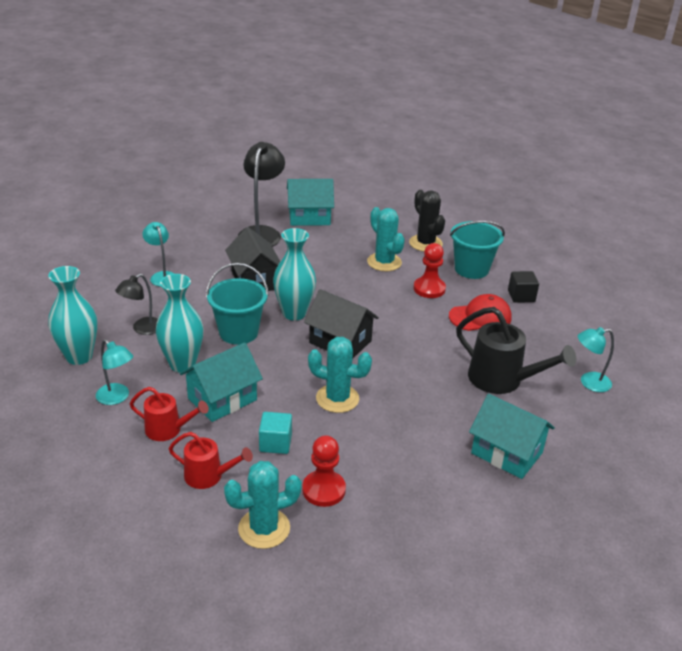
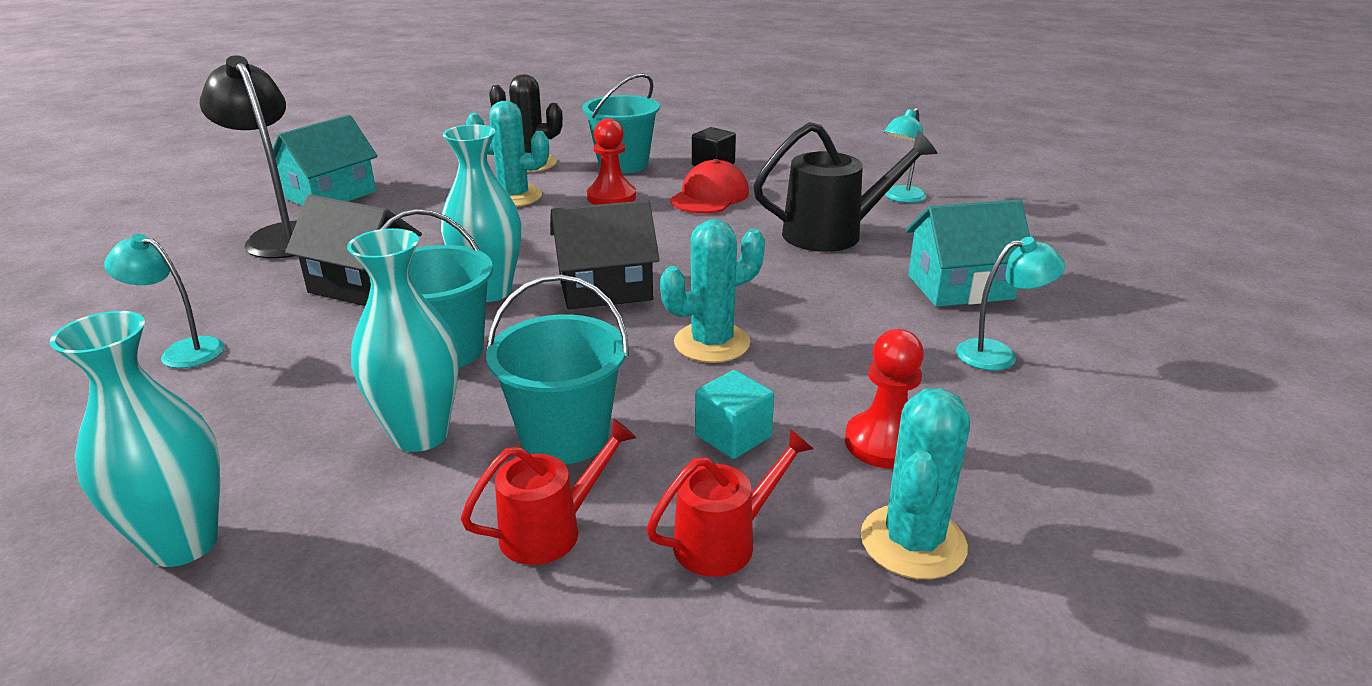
camera: 45 degrees left, 5 degrees down
turquoise lamp [96,339,133,405] -> turquoise lamp moved to [956,237,1065,371]
black lamp [115,274,158,335] -> none
turquoise house [180,342,263,422] -> turquoise bucket [486,275,629,464]

